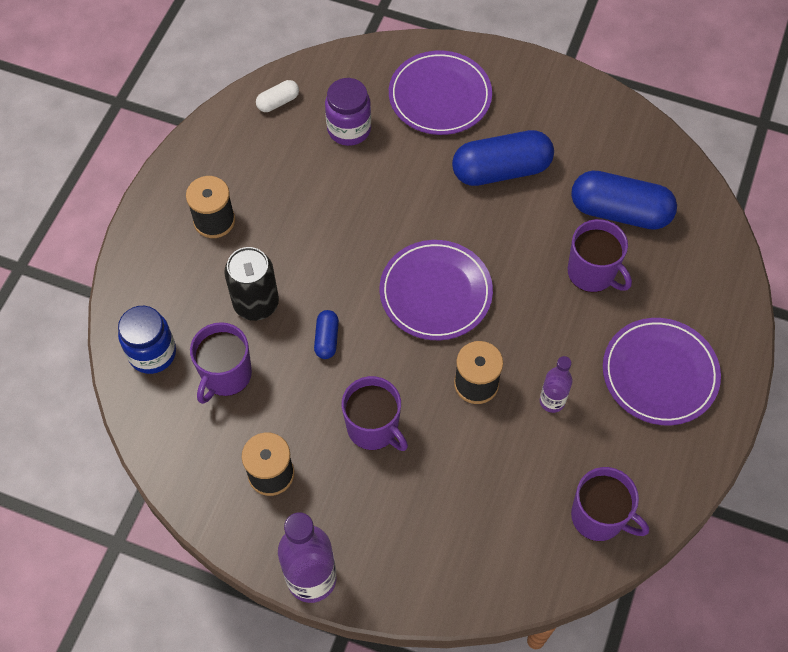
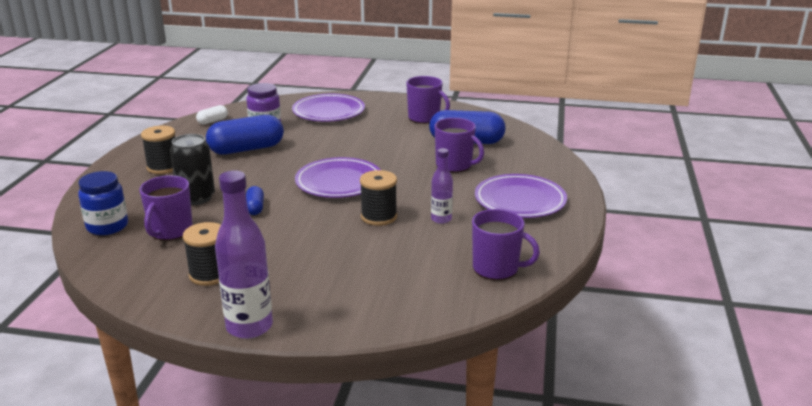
camera: 10 degrees left, 35 degrees down
purple mug [341,376,408,451] -> purple mug moved to [406,76,450,124]
blue capsule [452,130,554,186] -> blue capsule moved to [206,115,284,155]

